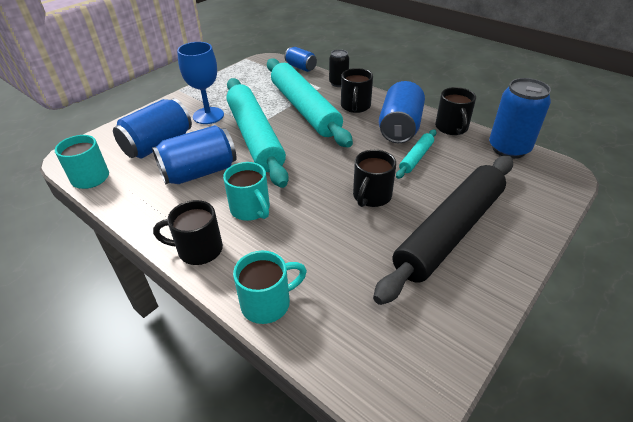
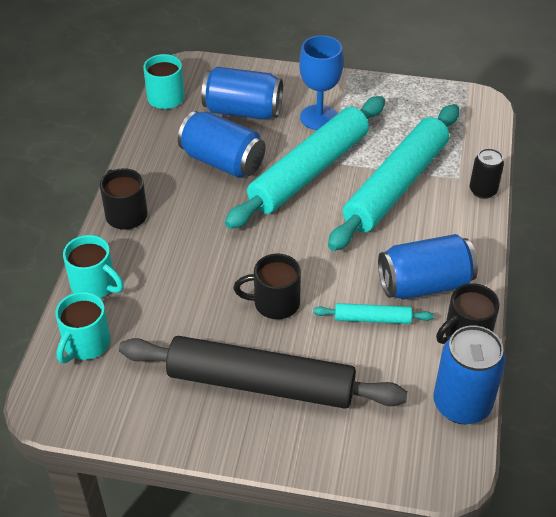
camera: 60 degrees right, 5 degrees up
turquoise mug [223,162,270,221] -> turquoise mug moved to [55,292,111,363]
blue can [285,47,317,72] -> none
black mug [341,68,373,113] -> none

